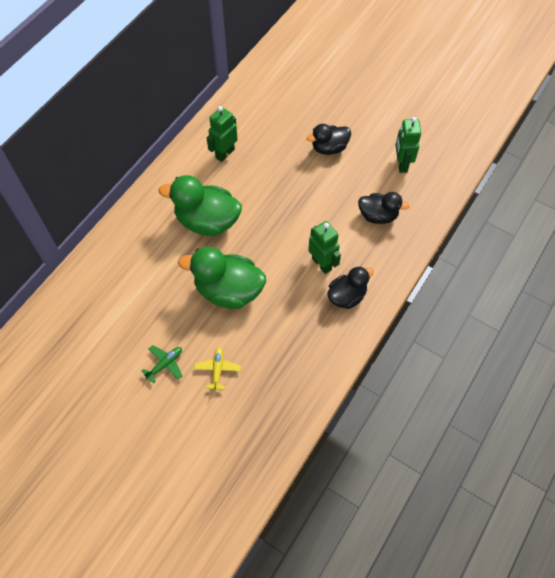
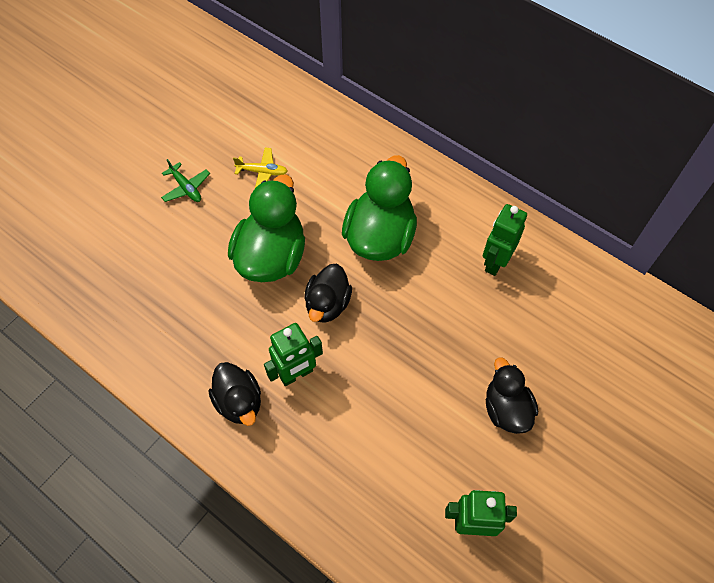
camera: 95 degrees right, 0 degrees up
yellow plane [194,347,241,391] -> yellow plane moved to [233,147,288,188]
green robot [207,106,238,162] -> green robot turned 105 degrees counterclockwise [483,204,527,276]
black duck [358,192,410,224] -> black duck moved to [304,264,352,323]

